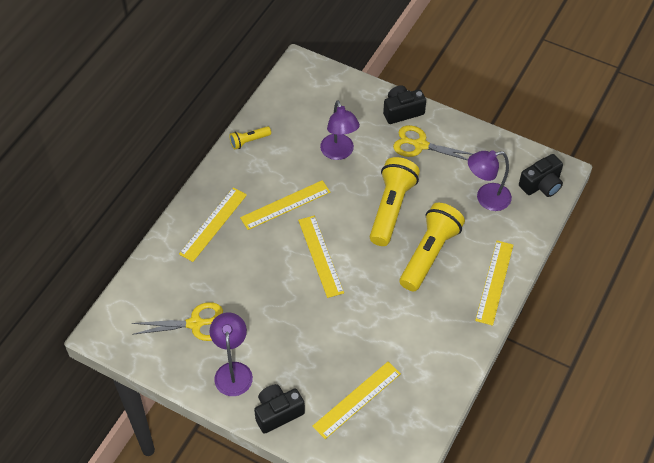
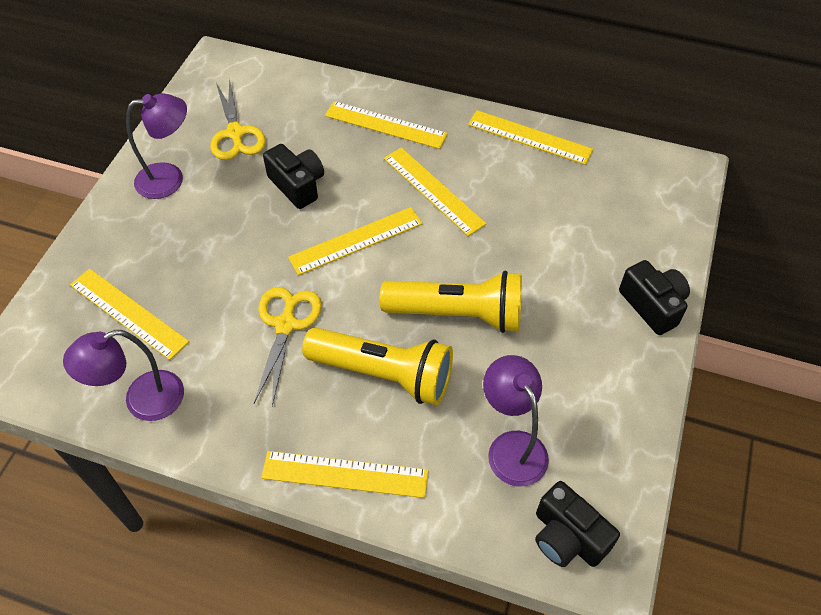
camera: 80 degrees right, 0 degrees up
yellow flashlight [229,126,271,150] -> yellow ruler [468,110,593,165]
black camera [254,384,305,434] -> black camera moved to [263,144,324,209]
purple lamp [320,100,360,160] -> purple lamp moved to [63,330,184,421]
yellow scissors [393,125,473,161] -> yellow scissors moved to [254,287,322,406]

